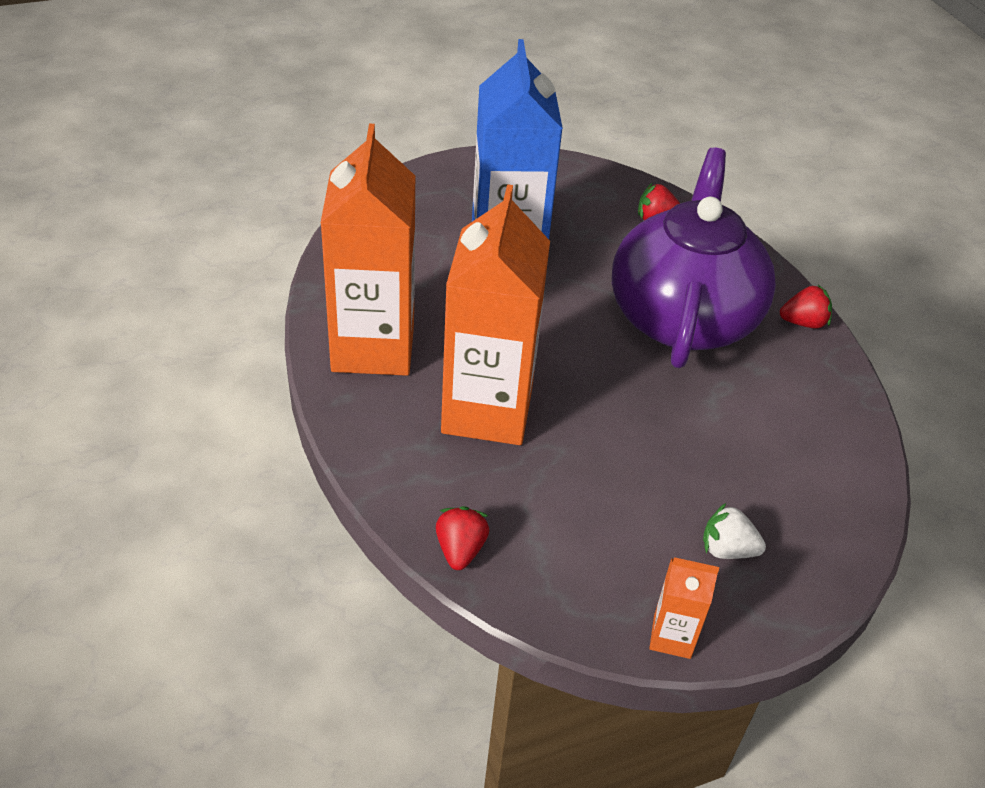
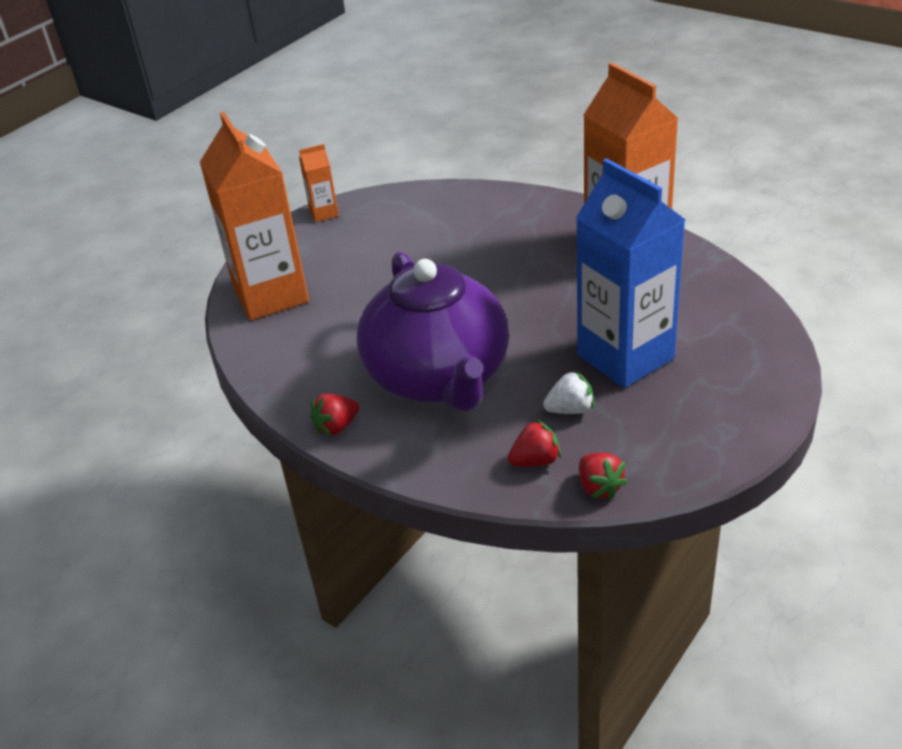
camera: 155 degrees right, 5 degrees down
red strawberry [436,506,489,570] -> red strawberry moved to [579,453,628,500]
orange carton [441,184,550,445] -> orange carton moved to [200,112,309,321]
white strawberry [703,503,766,559] -> white strawberry moved to [543,370,594,414]

